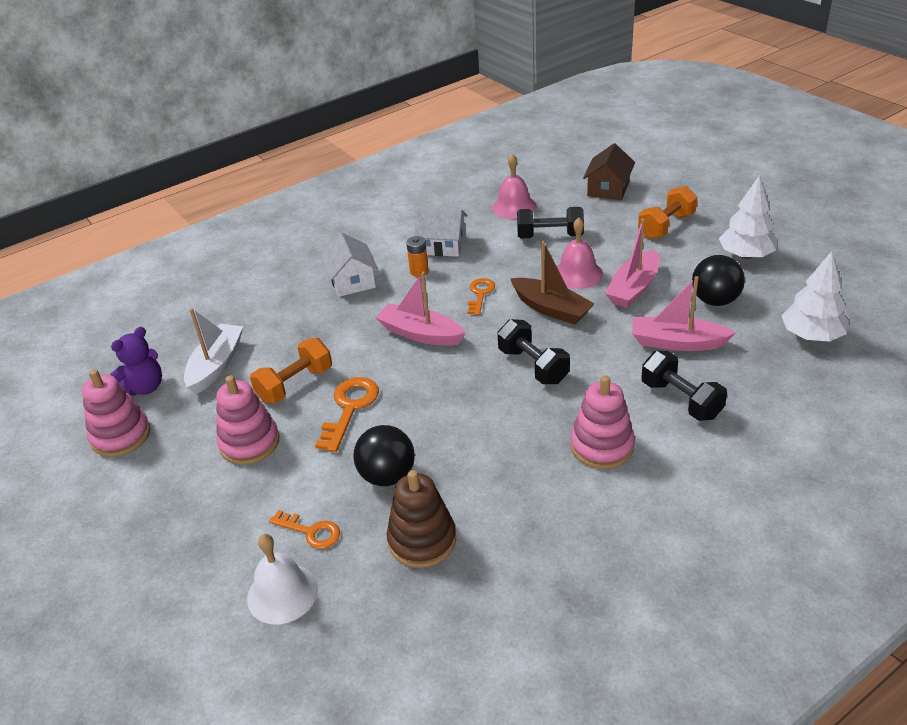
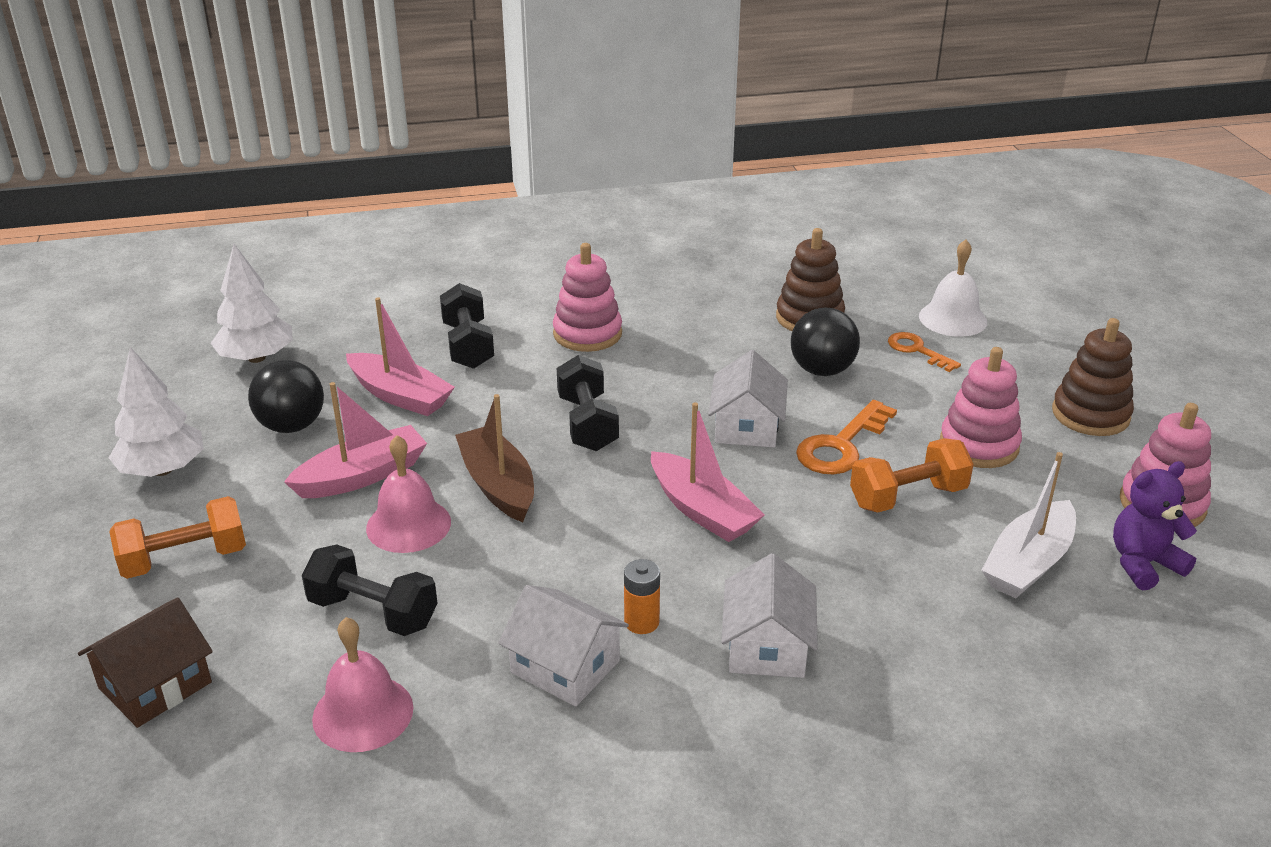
camera: 160 degrees left, 5 degrees down
orange key [467,278,495,315] -> none
none -> white house [708,350,788,448]
none -> brown stacking toy [1052,318,1134,436]

